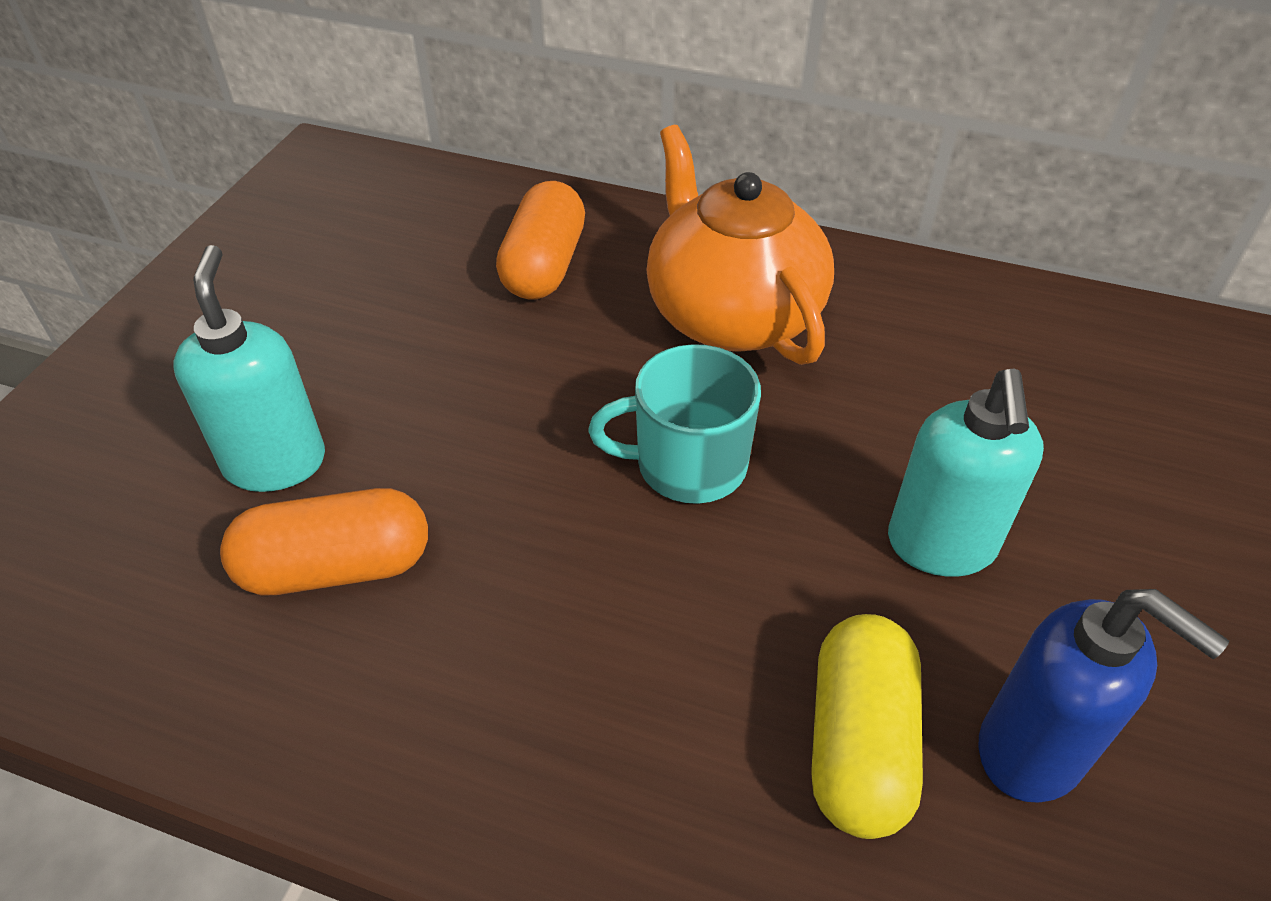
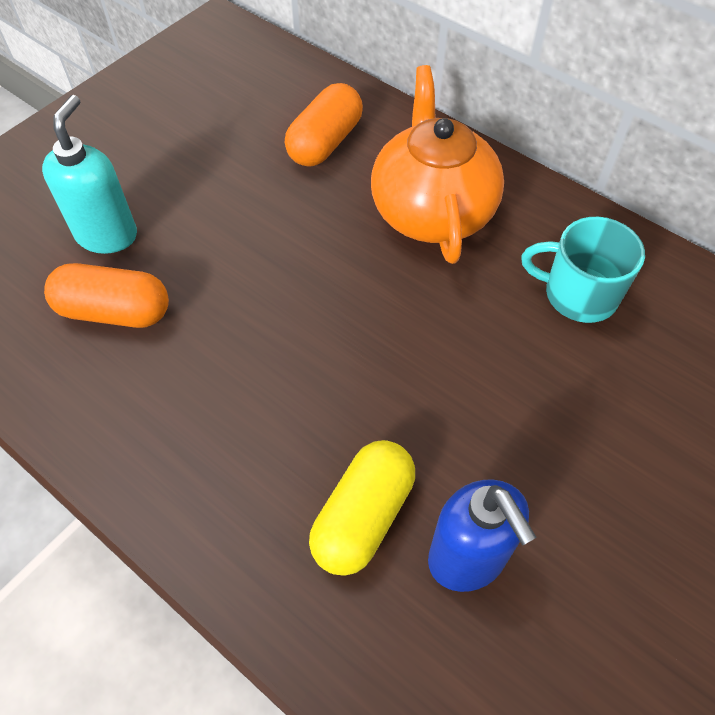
camera: 20 degrees right, 10 degrees up
turquoise mug [588,344,761,504] -> turquoise mug moved to [521,217,645,323]
turquoise soap dispenser [888,368,1044,577] -> none

